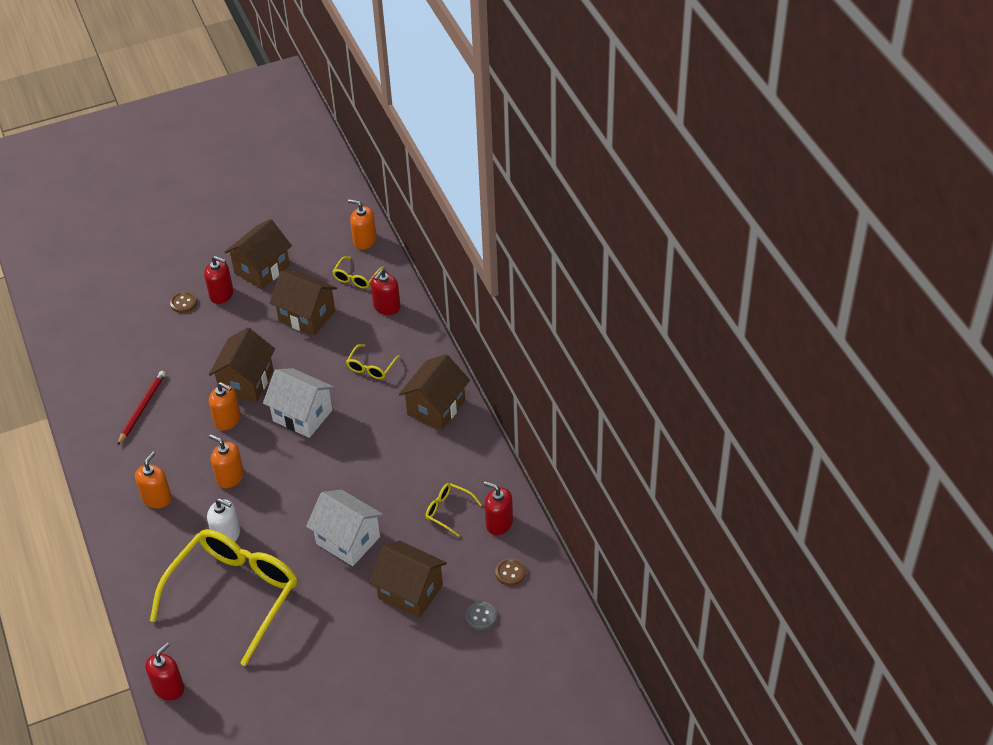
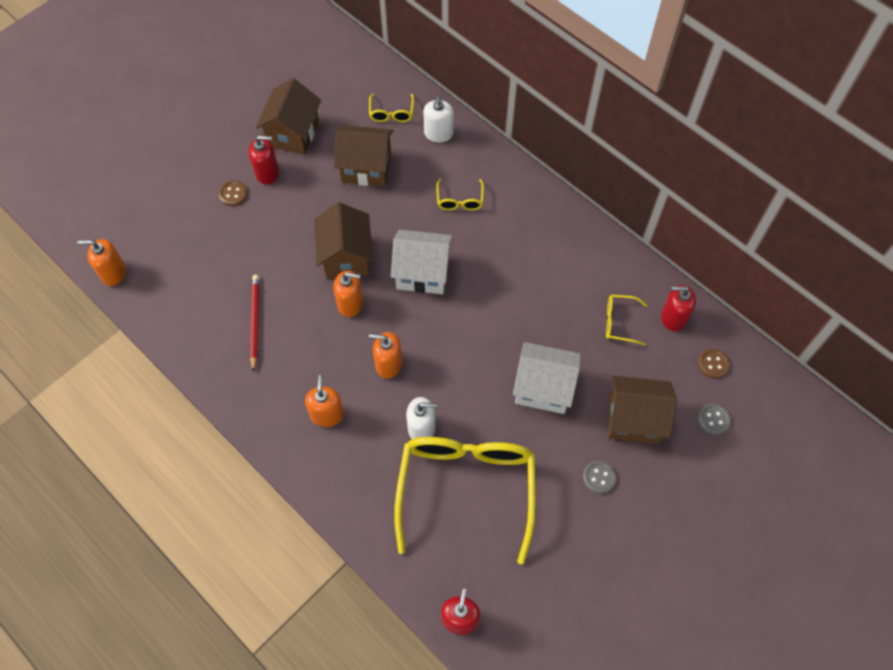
camera: 25 degrees left, 15 degrees up
orange soap dispenser [348,199,376,250] -> orange soap dispenser moved to [77,239,126,286]
red soap dispenser [371,269,401,315] -> white soap dispenser [423,97,454,142]
brown house [399,354,470,430] -> none
none -> grey button [583,461,616,494]

